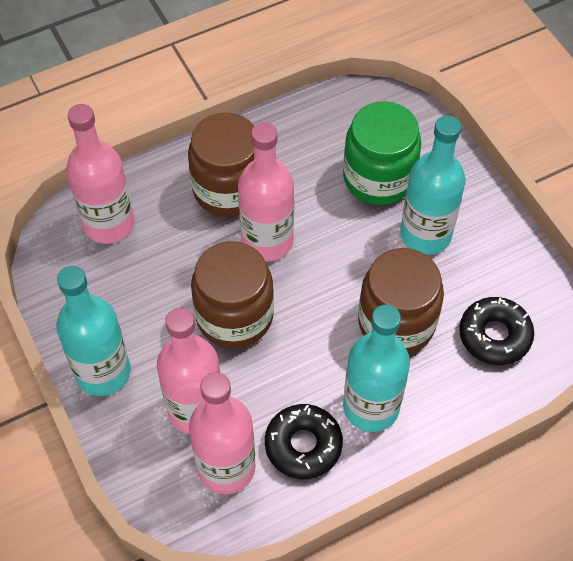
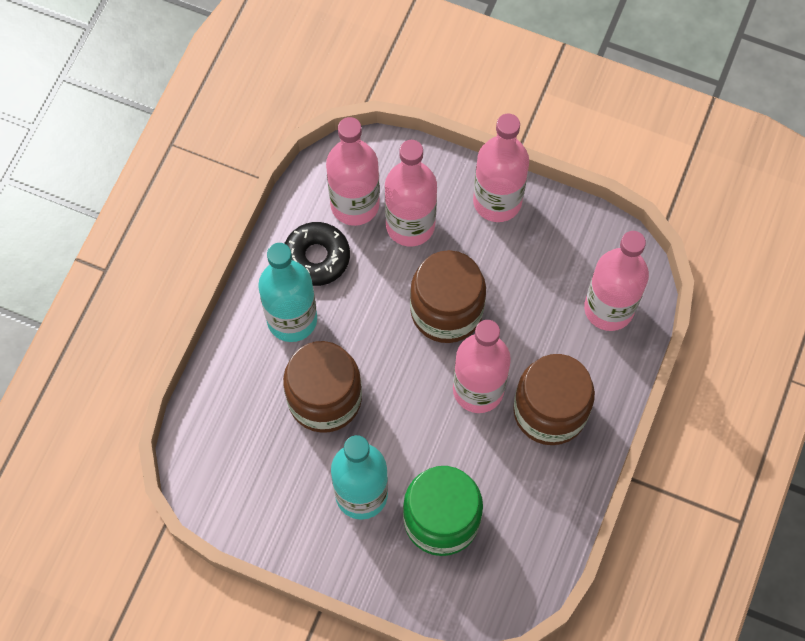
camera: 140 degrees right, 10 degrees up
turquoise bottle [56,266,131,396] -> pink bottle [473,114,529,222]
black donut [459,297,534,365] -> none

